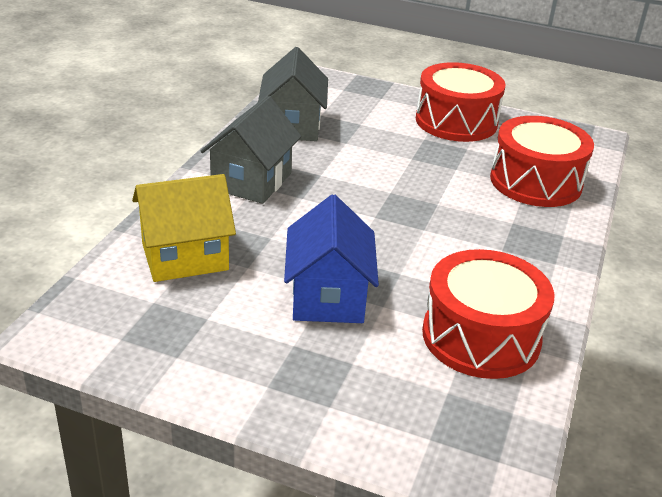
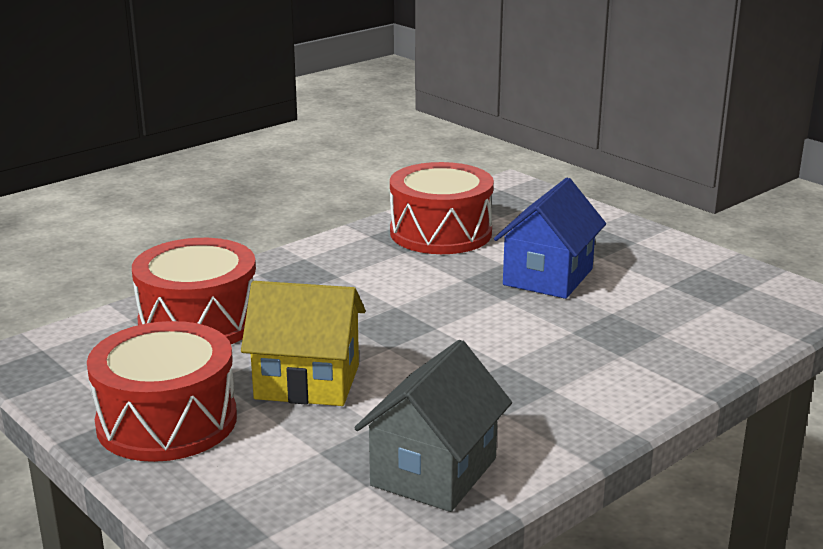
camera: 150 degrees left, 10 degrees down
yellow house [132,174,236,282] -> yellow house moved to [241,281,366,406]
grey house [201,96,301,204] -> none

